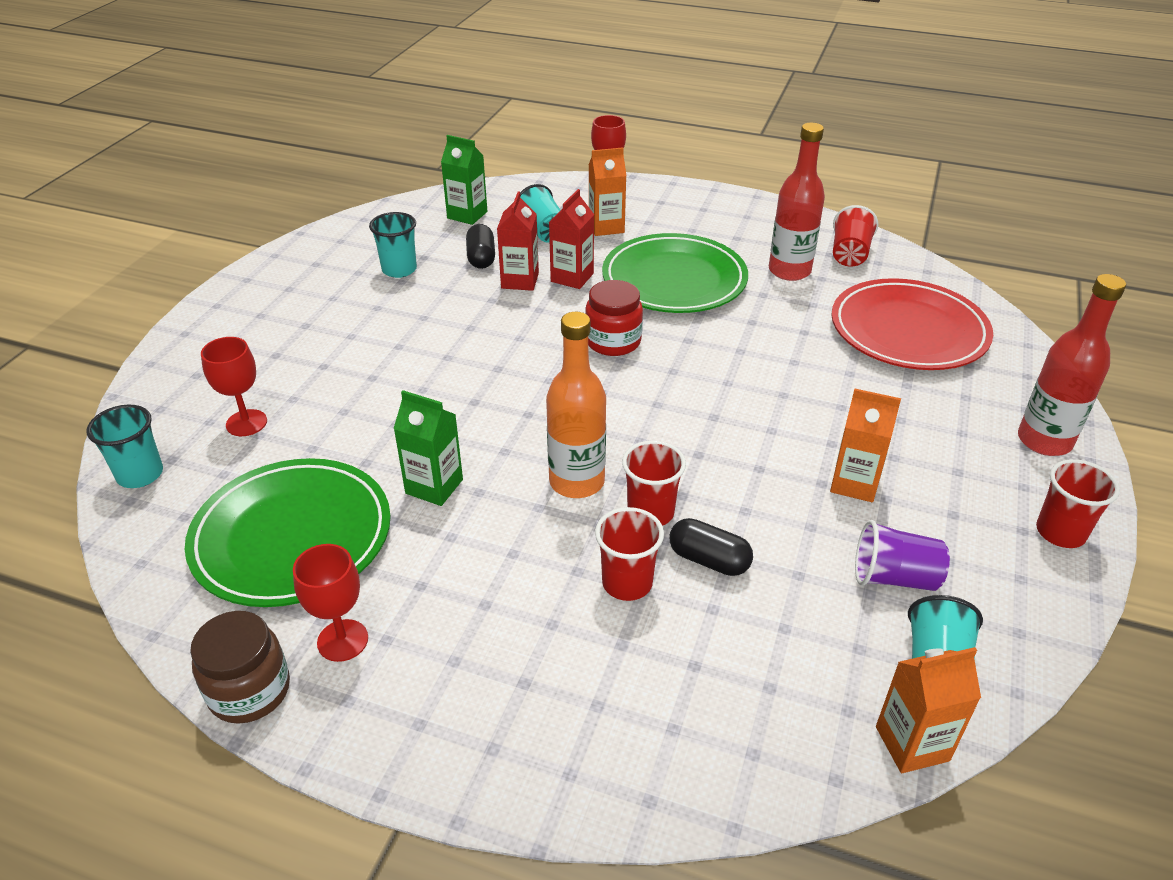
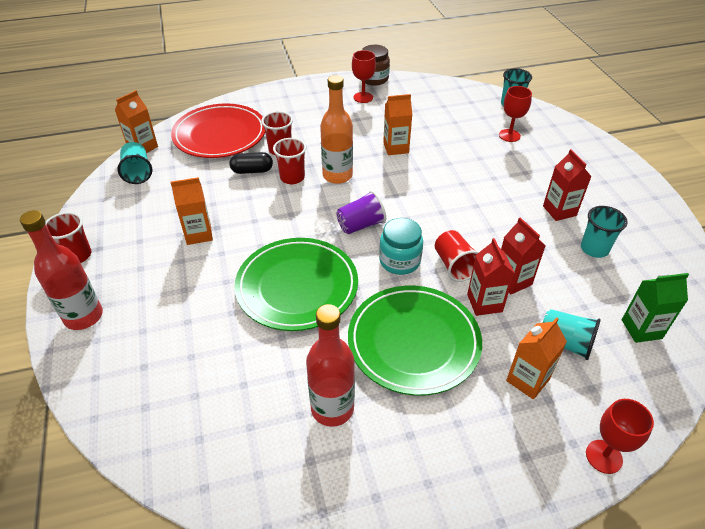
camera: 145 degrees right, 5 degrees up
green plate [185,458,391,607] -> green plate moved to [235,238,358,331]
green carton [393,390,463,506] -> orange carton [383,94,412,155]
black capsule [466,224,495,269] -> none
red jar [585,280,643,356] -> turquoise jar [379,218,423,275]
red plate [831,278,993,370] -> red plate moved to [171,103,265,158]
red cup [833,205,878,267] -> red cup moved to [435,230,479,282]
purple cup [855,520,950,591] -> purple cup moved to [336,191,386,234]
none -> red carton [543,149,592,221]

